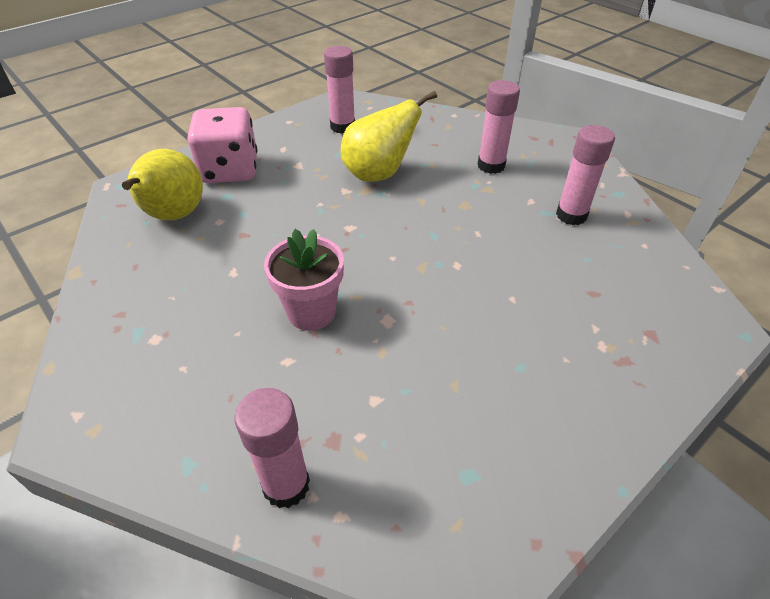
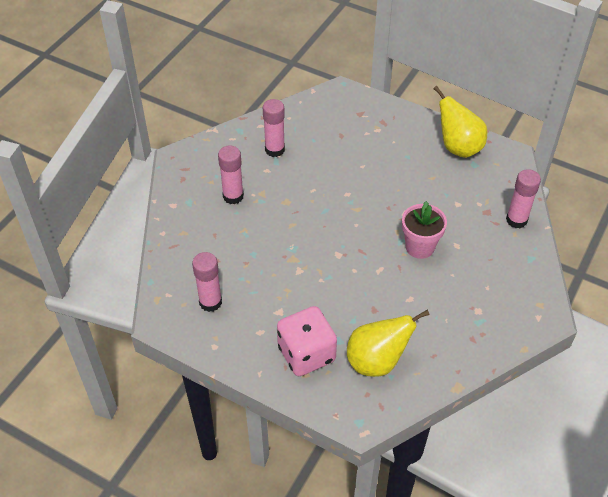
camera: 110 degrees left, 5 degrees up
yellow pear [341,91,437,182] -> yellow pear moved to [433,86,487,158]

